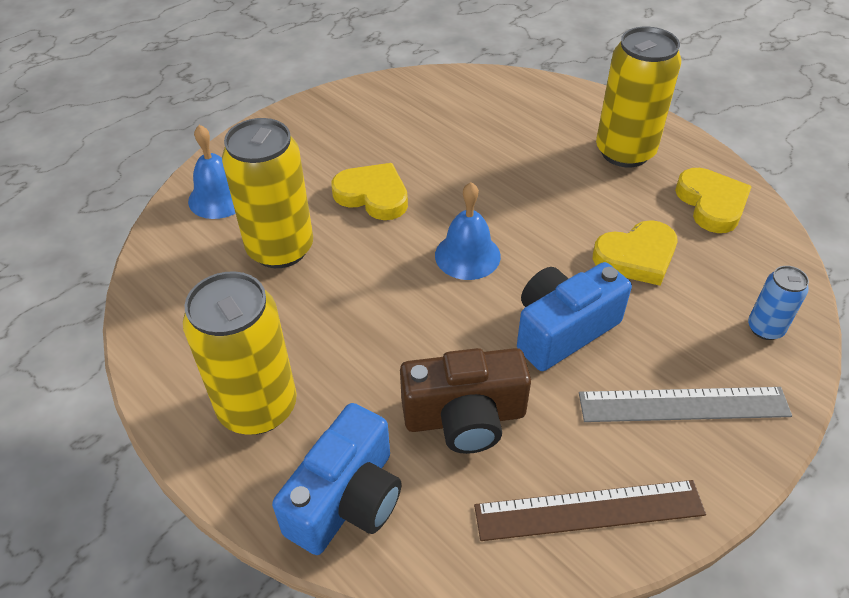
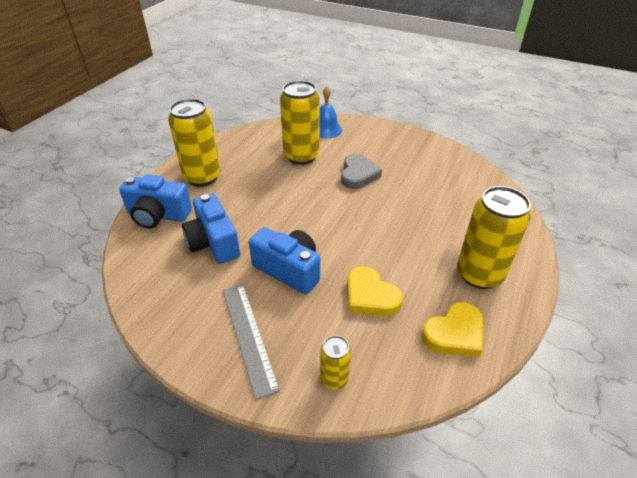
camera: 70 degrees right, 5 degrees down
yellow heart [332,163,408,220] -> grey heart [341,154,382,189]
brown camera [400,348,531,454] -> blue camera [182,194,240,264]
blue bell [435,182,501,280] -> none
brown ruler [474,480,706,541] -> none
blue can [748,266,809,340] -> yellow can [320,335,351,390]

